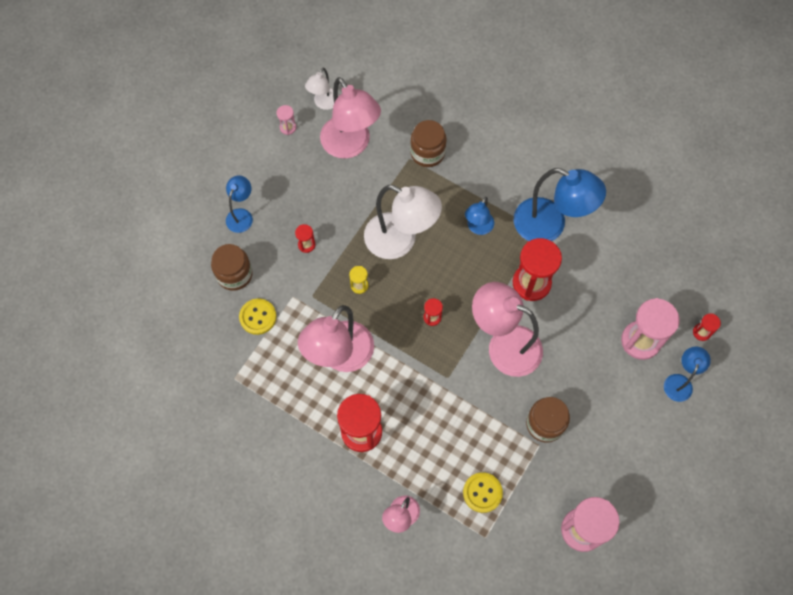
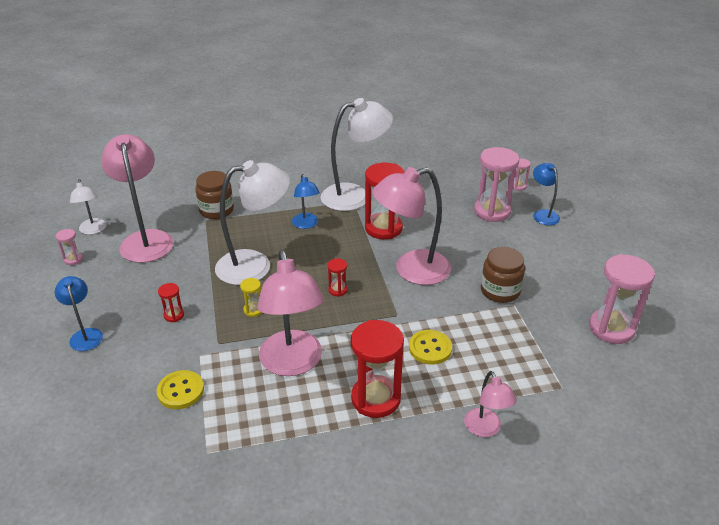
camera: 45 degrees left, 30 degrees down
brown jar [211,244,253,291] -> none
pink lamp [320,77,381,159] -> pink lamp turned 120 degrees counterclockwise [101,134,174,263]
yellow button [463,472,503,513] -> yellow button moved to [409,330,452,365]
blue lamp [514,168,606,241] -> white lamp [321,98,393,211]
red hourglass [693,314,721,341] -> pink hourglass [513,159,531,191]

